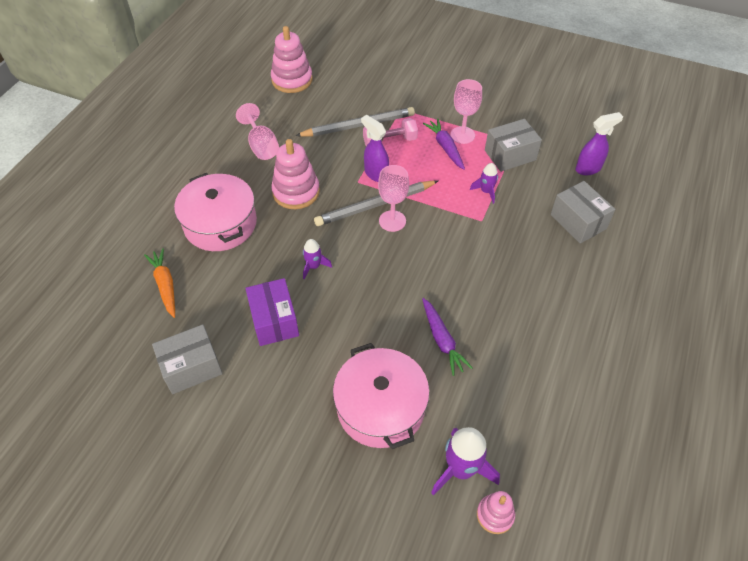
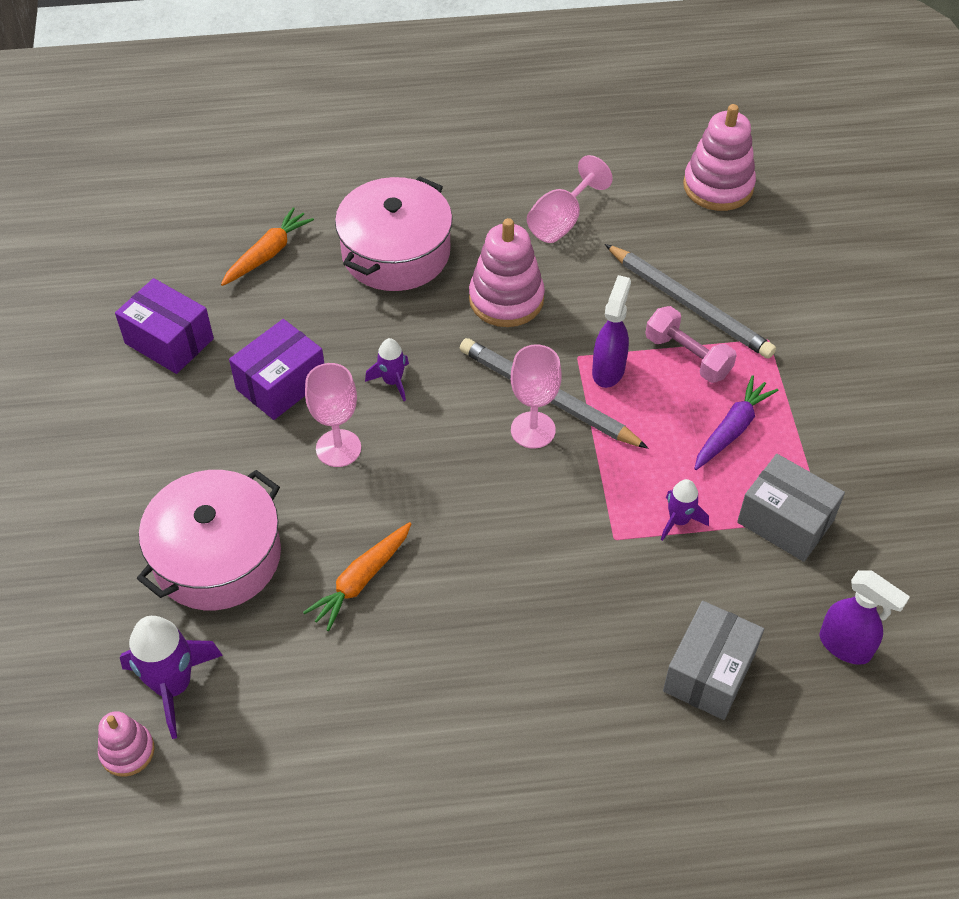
camera: 60 degrees right, 0 degrees up
grey box [152,324,223,394] -> purple box [115,278,214,374]
purple carrot [422,298,473,376] -> orange carrot [303,522,411,631]
pink goblet [450,79,482,144] -> pink goblet moved to [305,363,361,467]

